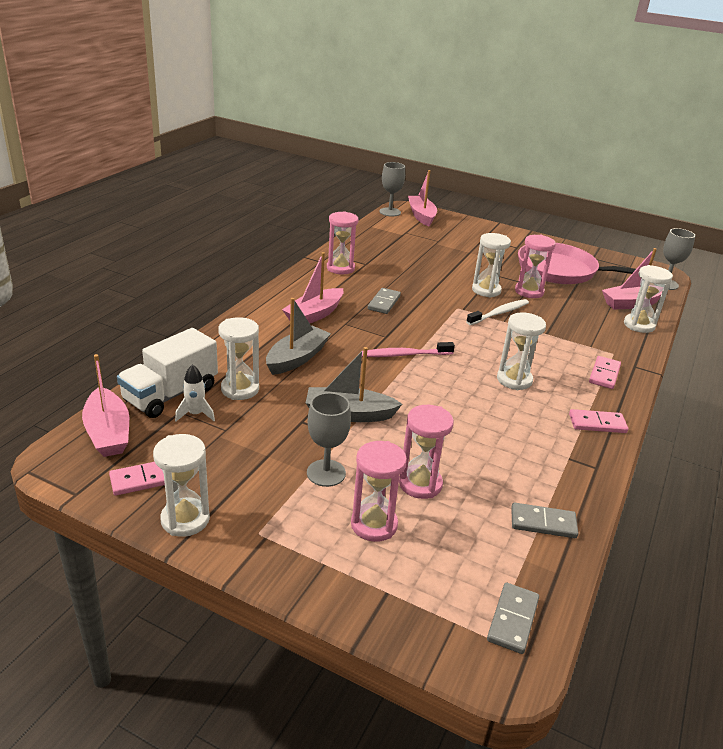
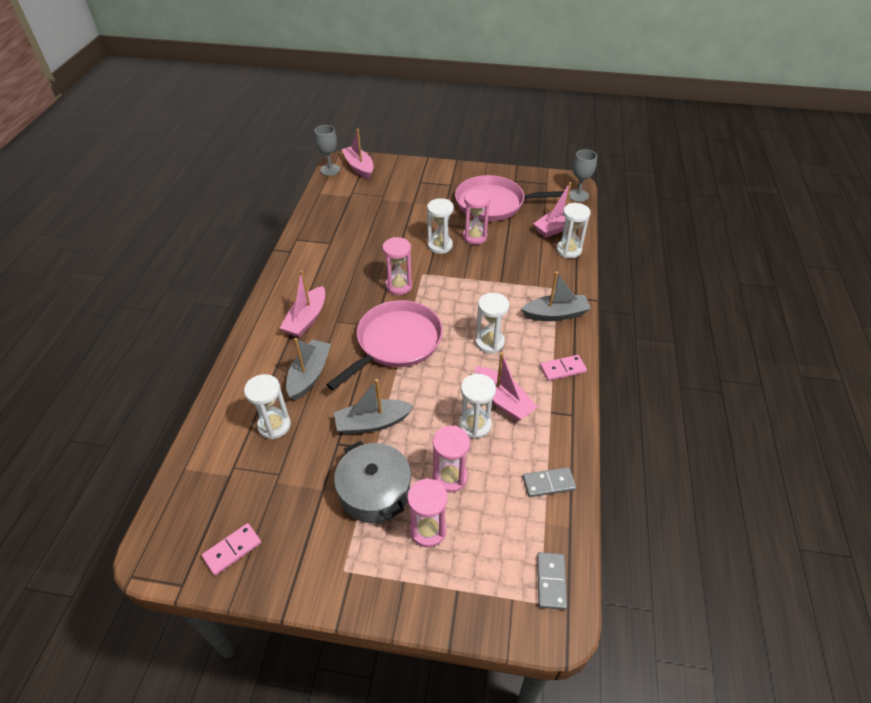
camera: 15 degrees left, 15 degrees up
pink boat [82,354,129,457] -> pink boat moved to [475,352,537,421]
white truck [117,328,218,418] -> none
white hourglass [153,434,210,537] -> white hourglass moved to [459,374,496,439]
white rocket [175,364,215,422] -> none
grey goblet [307,392,351,487] -> grey pot [334,441,411,523]
pink hourglass [327,211,359,274] -> pink hourglass moved to [383,237,412,295]
pink toothbrush [362,342,455,357] -> pink pan [326,300,443,390]
grey domino [368,288,401,314] -> none
white toothbrush [466,299,529,325] -> none
pink domino [589,356,621,389] -> grey boat [521,271,591,321]

